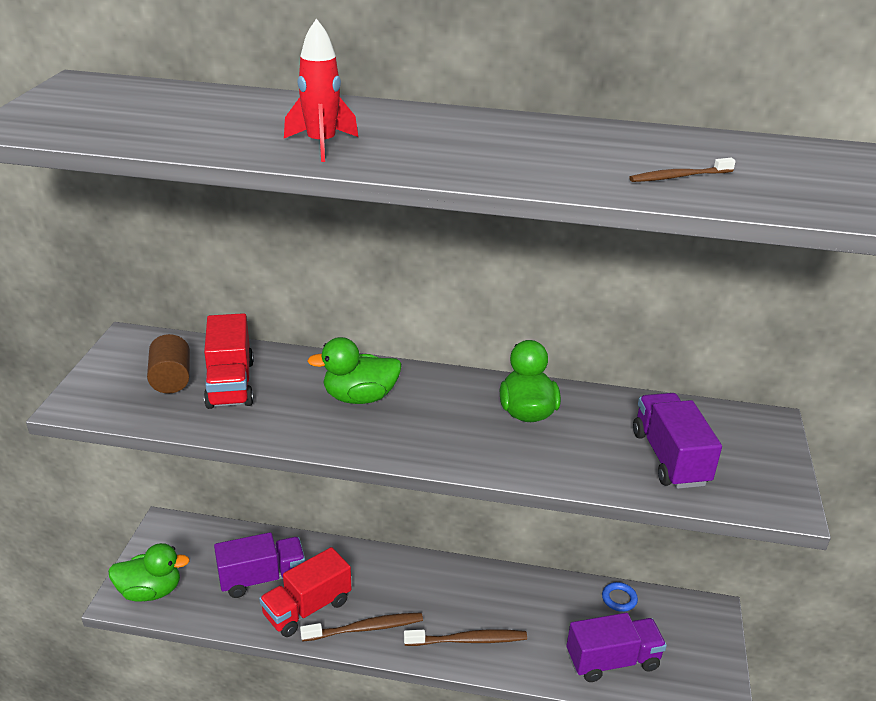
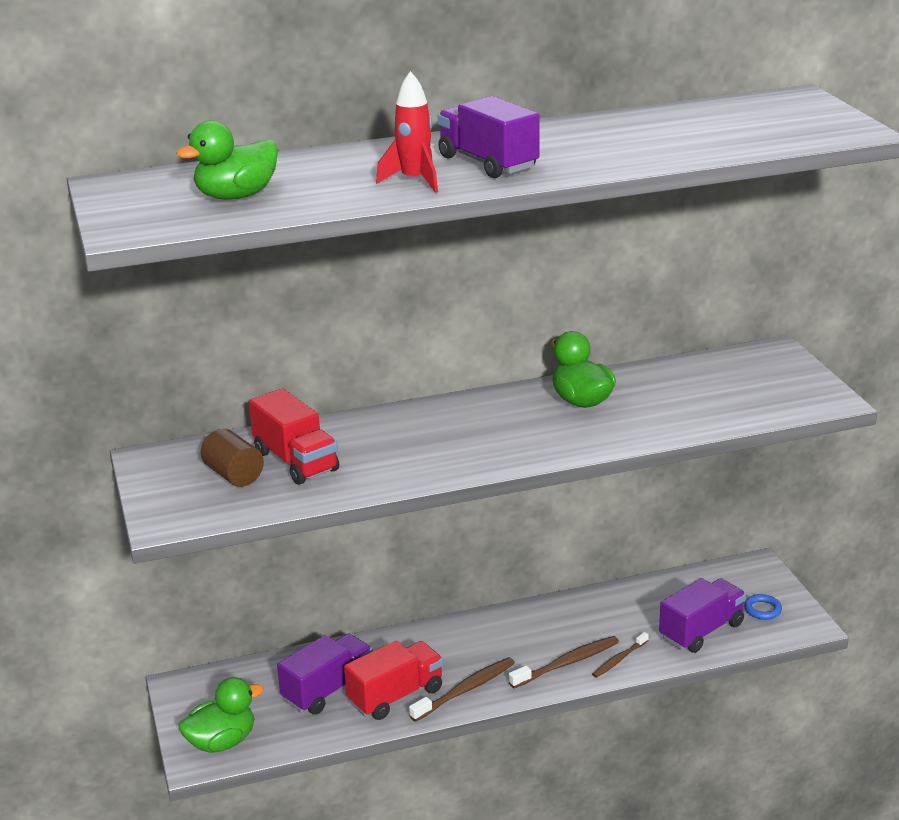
camera: 25 degrees left, 5 degrees down
red truck [259,547,351,637] -> red truck turned 150 degrees counterclockwise [344,641,443,720]
green duck [307,337,402,404] -> green duck moved to [176,120,278,200]
blue ring [602,582,638,612] -> blue ring moved to [744,594,782,620]
brown toothbrush [629,158,736,182] -> brown toothbrush moved to [592,632,649,678]
purple truck [633,393,722,489] -> purple truck moved to [438,96,540,178]

